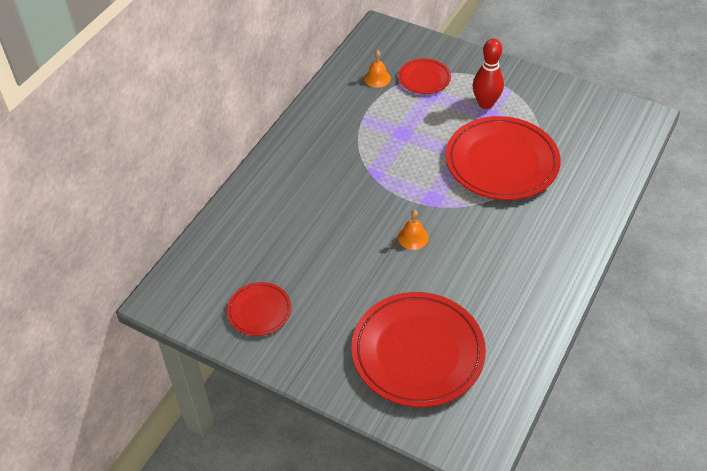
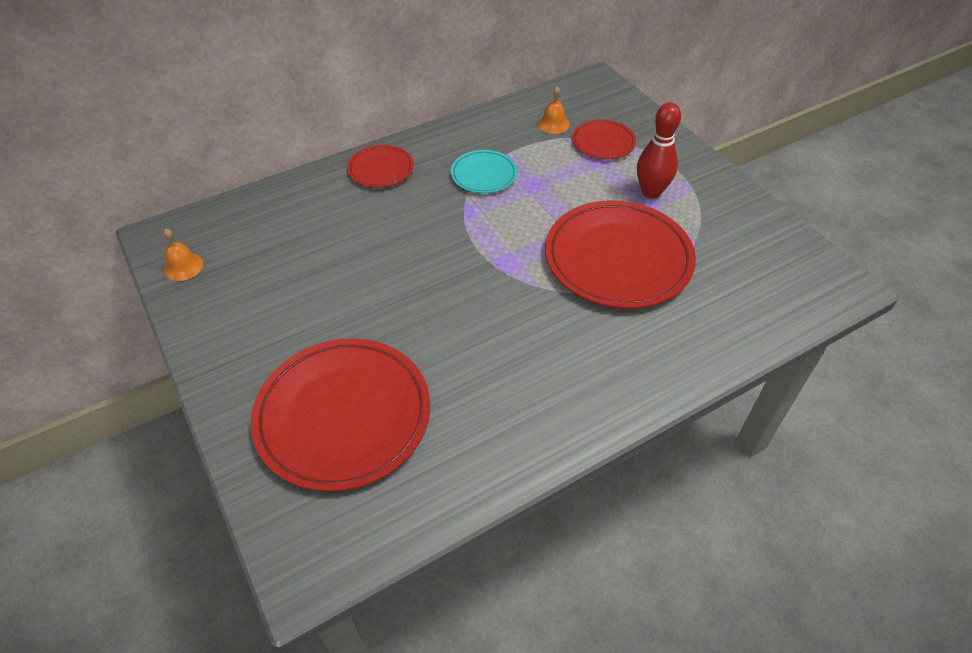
camera: 30 degrees right, 0 degrees up
red plate [227,282,291,336] -> red plate moved to [347,145,414,188]
orange bell [398,210,429,250] -> orange bell moved to [163,229,203,281]
none -> turquoise plate [451,150,517,193]

